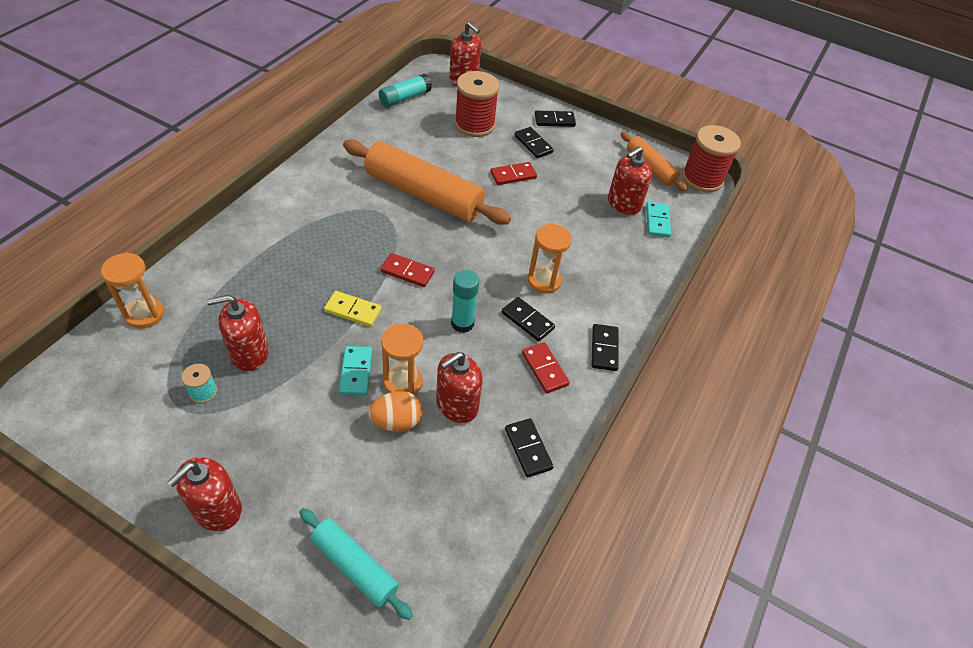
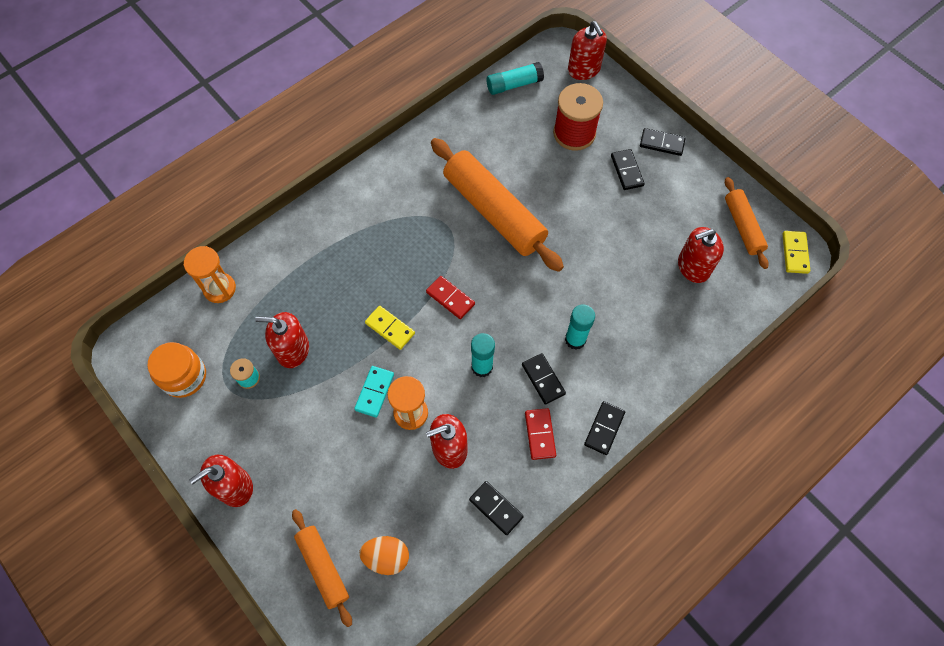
camera: 25 degrees right, 15 degrees up
turquoise rolling pin [299,508,413,620] -> orange rolling pin [292,509,352,627]
orange egg [368,391,423,432] -> orange egg moved to [359,536,409,575]
red domino [490,162,537,185] -> none
black domino [505,418,554,478] -> black domino turned 45 degrees counterclockwise [469,481,524,535]
orange hourglass [528,224,572,294] -> turquoise glue stick [565,304,595,350]
turquoise domino [646,202,671,238] -> none
red spool [682,125,741,192] -> yellow domino [783,231,810,274]
none -> orange jar [147,342,206,398]

